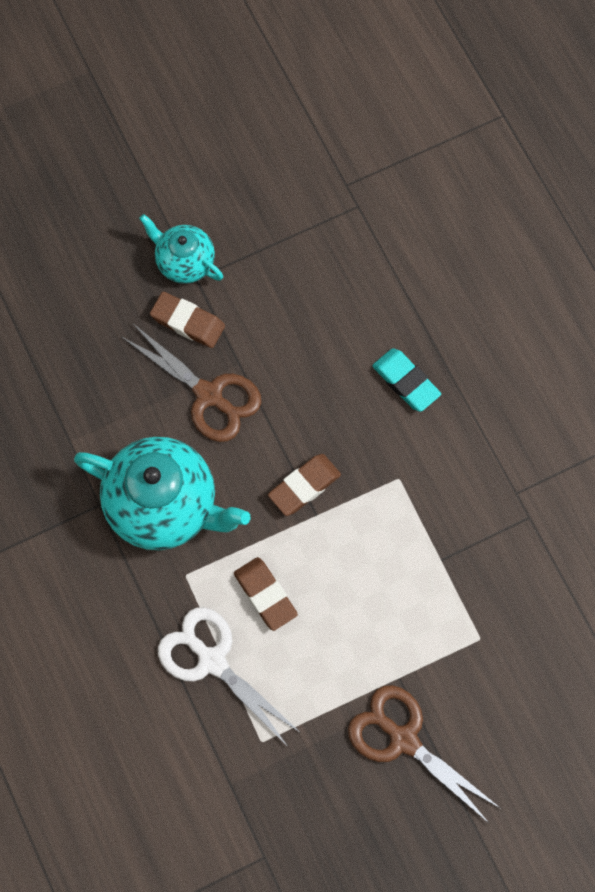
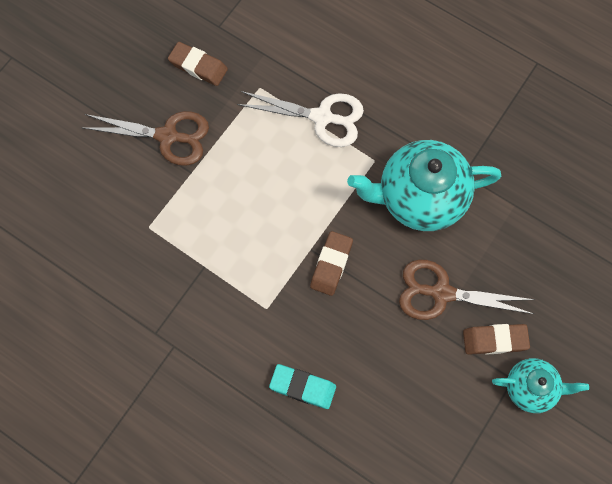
camera: 150 degrees right, 0 degrees up
brown eraser [234,557,298,631] -> brown eraser moved to [168,42,228,86]

